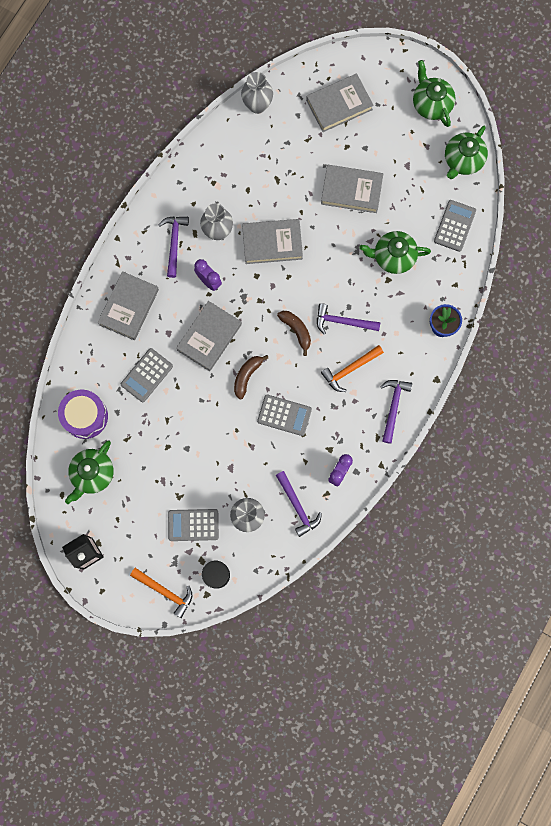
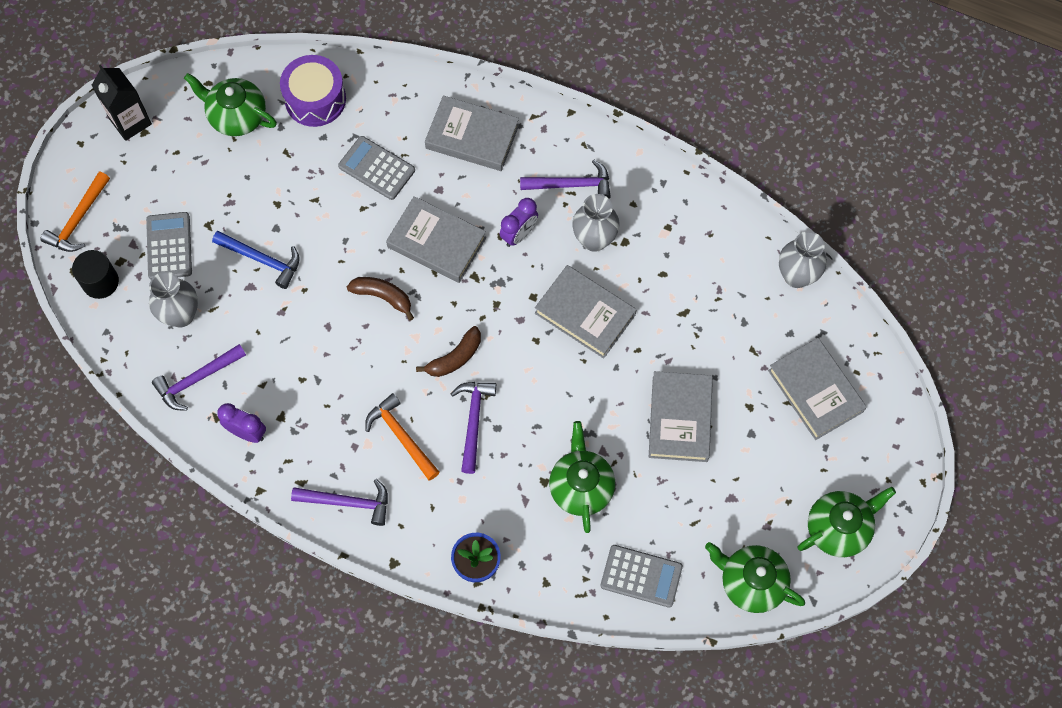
camera: 85 degrees right, 10 degrees down
grey book [242,219,303,264] -> grey book turned 45 degrees counterclockwise [535,265,637,359]
grey calculator [257,395,312,436] -> none
none -> blue hammer [212,231,300,289]

